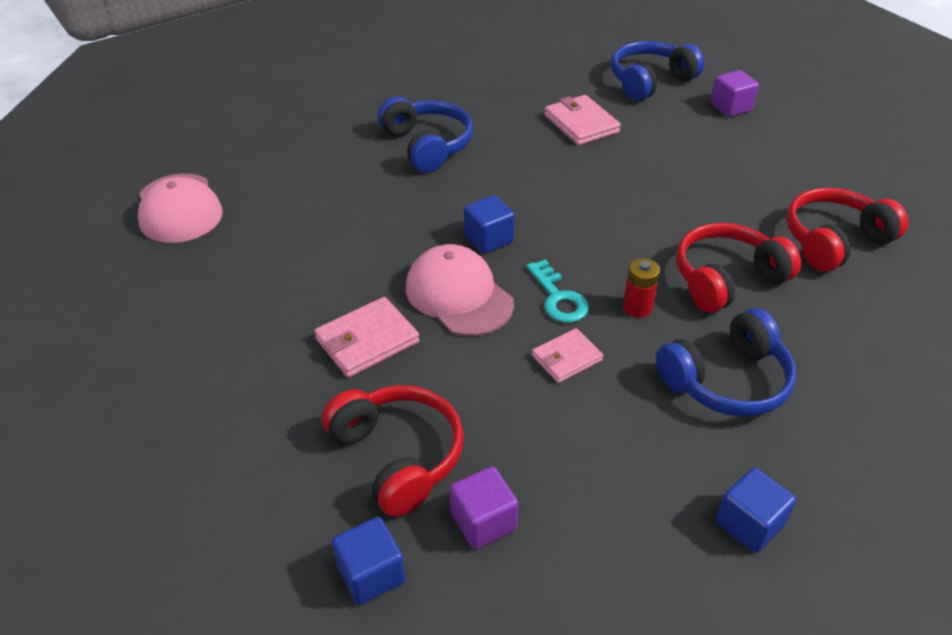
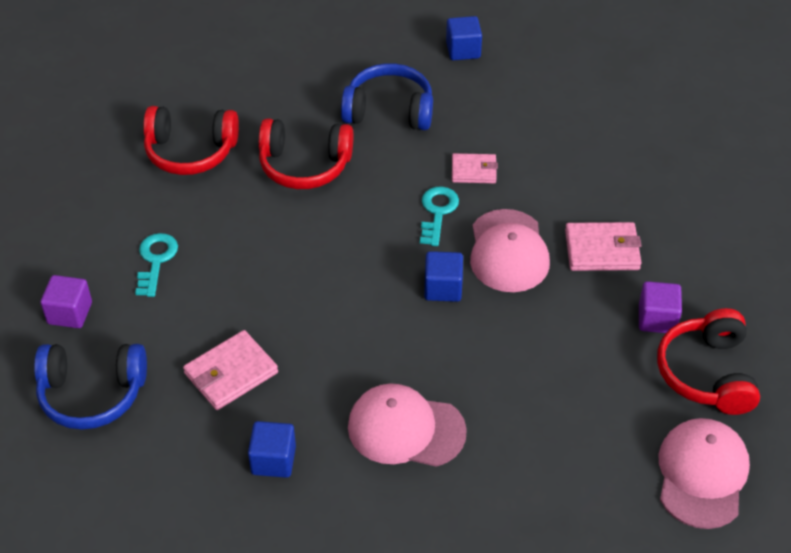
camera: 145 degrees left, 5 degrees up
red headphones [322,385,464,517] -> red headphones moved to [657,308,760,415]
blue cube [332,517,405,605] -> blue cube moved to [248,421,296,478]
blue headphones [378,97,473,172] -> pink cap [348,383,467,467]
purple cube [450,466,519,549] -> purple cube moved to [639,281,682,333]
pink wallet [544,95,621,145] -> pink wallet turned 45 degrees clockwise [183,330,278,410]
red battery [623,258,660,318] -> none
none -> turquoise key [135,233,178,297]

